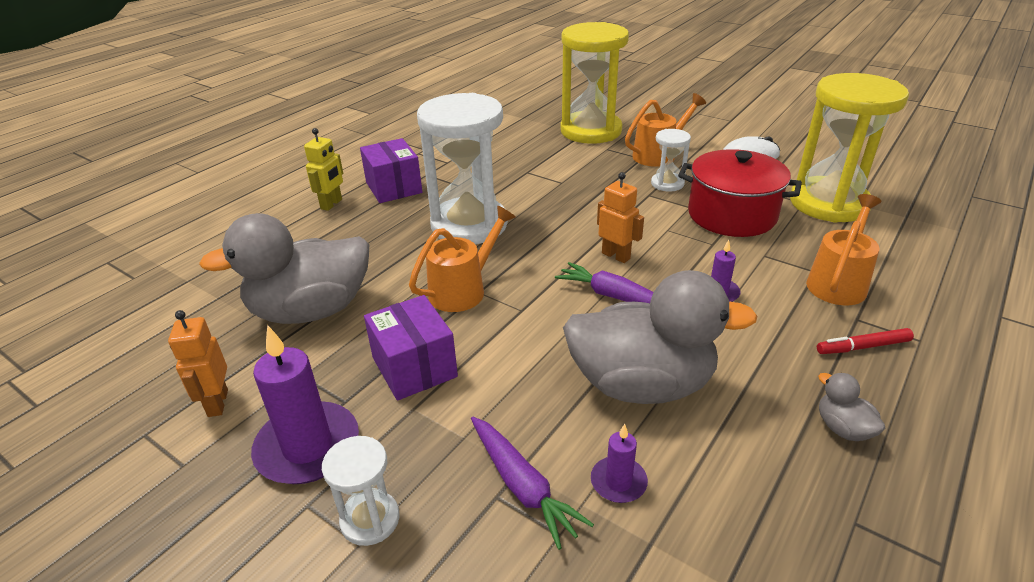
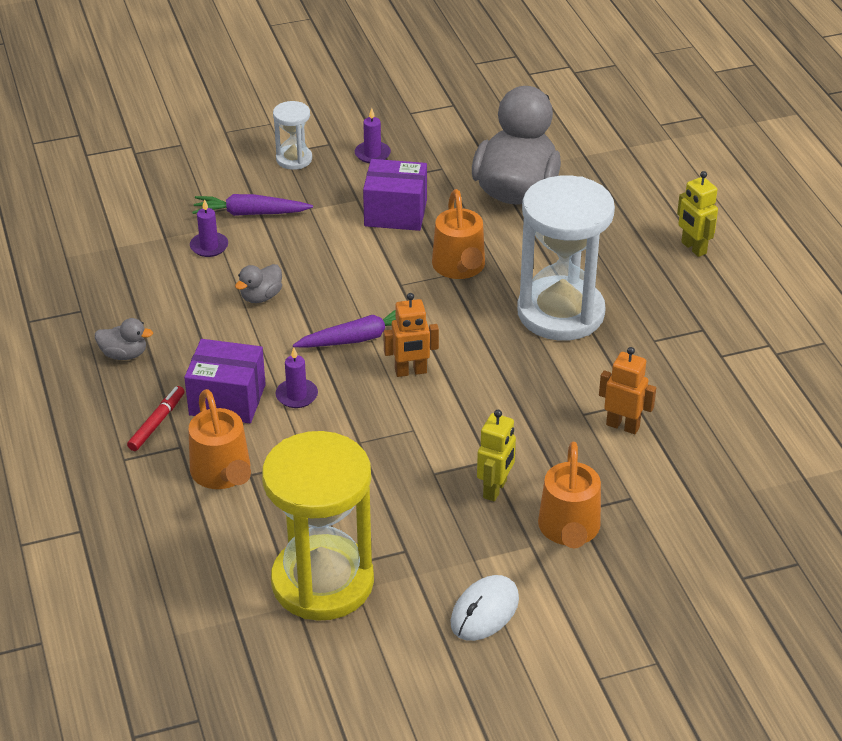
camera: 125 degrees right, 5 degrees up
orange robot [168,310,228,417] -> orange robot moved to [599,347,656,434]
purple candle [251,325,359,484] -> purple candle [355,108,391,163], size x0.51
purple box [360,138,422,203] -> purple box moved to [184,339,266,423]
yellow hourglass [560,22,629,144] -> none
grey duck [563,270,758,404] -> grey duck [235,264,282,303], size x0.40
white hourglass [651,129,691,192] -> yellow robot [477,410,516,502]
red pot [678,149,802,237] -> none

